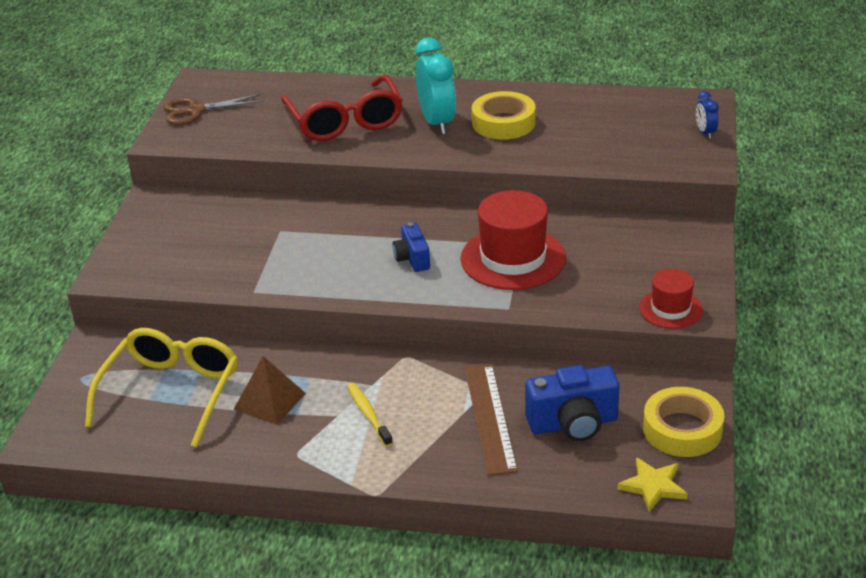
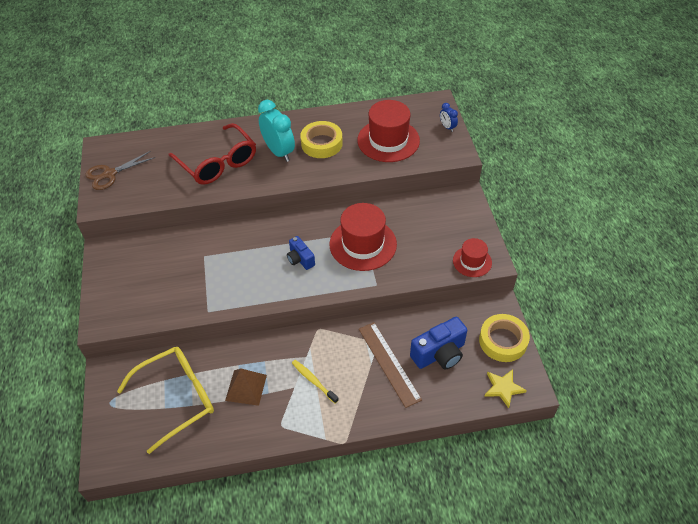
camera: 20 degrees left, 15 degrees up
yellow glasses [85,328,238,447] -> yellow glasses turned 60 degrees clockwise [117,347,214,454]
none -> red hat [357,100,420,162]

